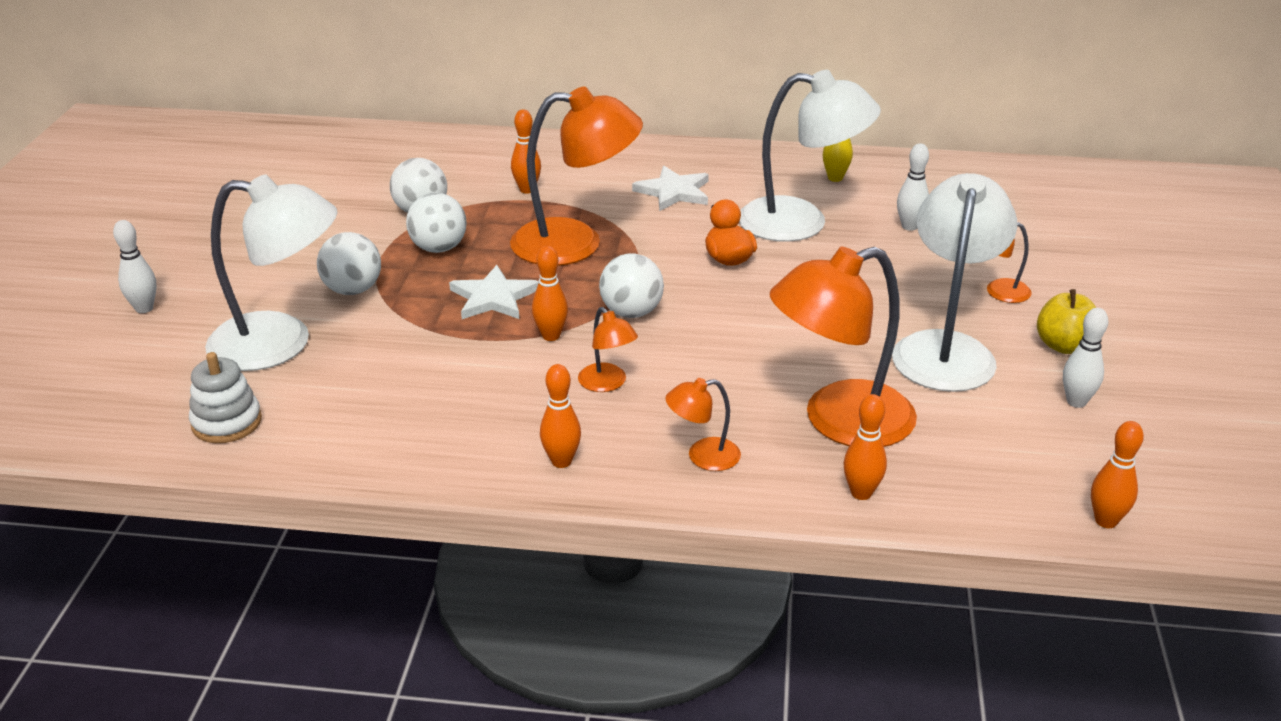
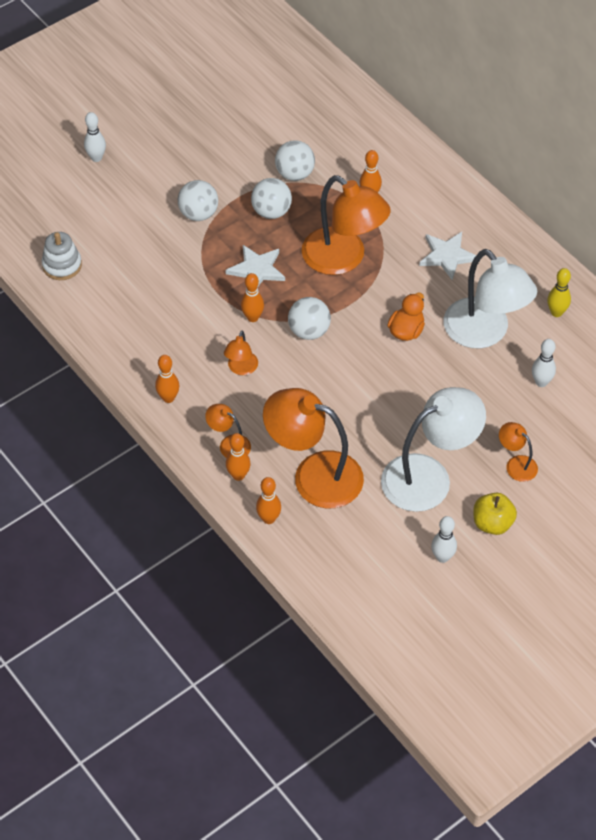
camera: 45 degrees right, 20 degrees up
white lamp [205,174,337,371] -> none
orange bowling pin [1091,421,1144,528] -> orange bowling pin moved to [226,433,250,481]

